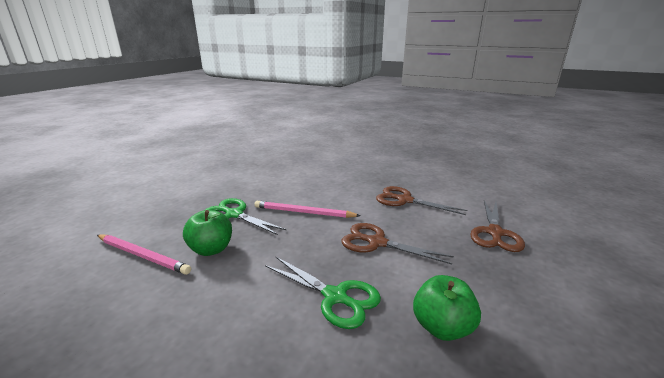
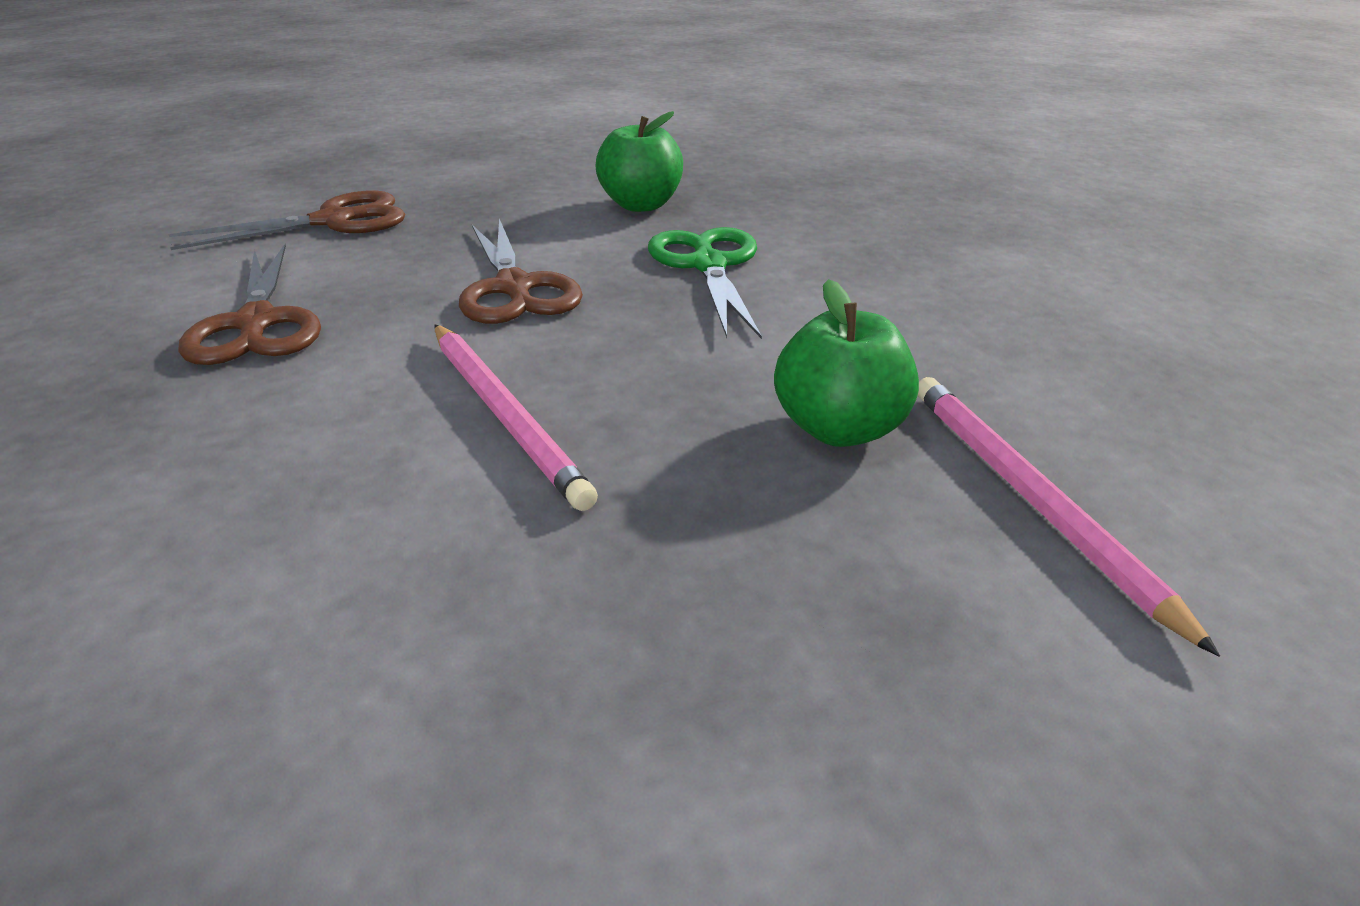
camera: 135 degrees left, 10 degrees up
green scissors [205,198,286,235] -> none

